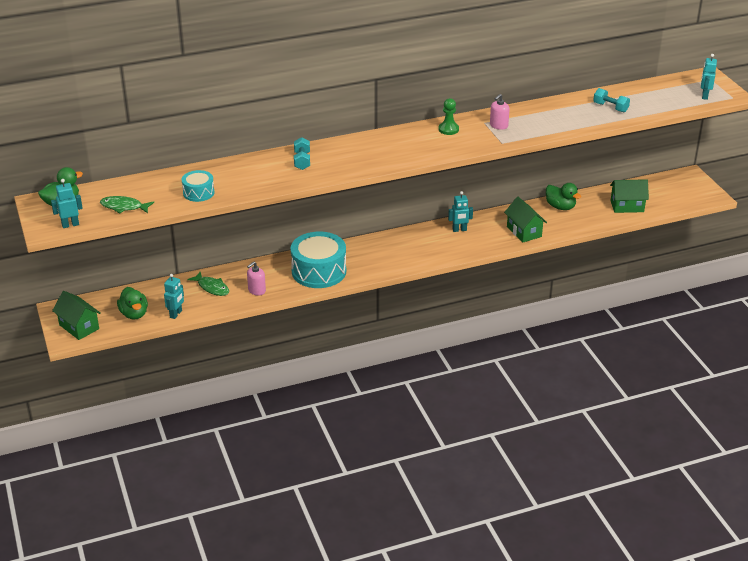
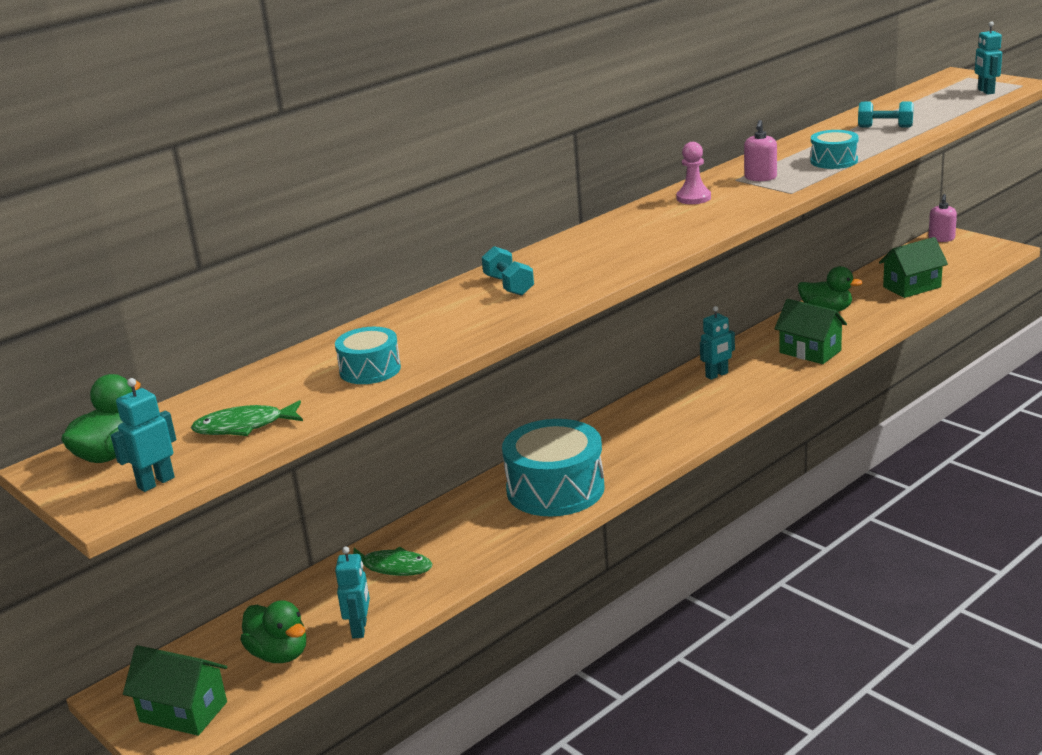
camera: 20 degrees left, 10 degrees down
pink soap dispenser [247,261,266,296] -> pink soap dispenser moved to [929,194,957,242]
green pawn [438,98,459,135] -> pink pawn [676,142,711,204]
none -> turquoise drum [810,130,859,169]

